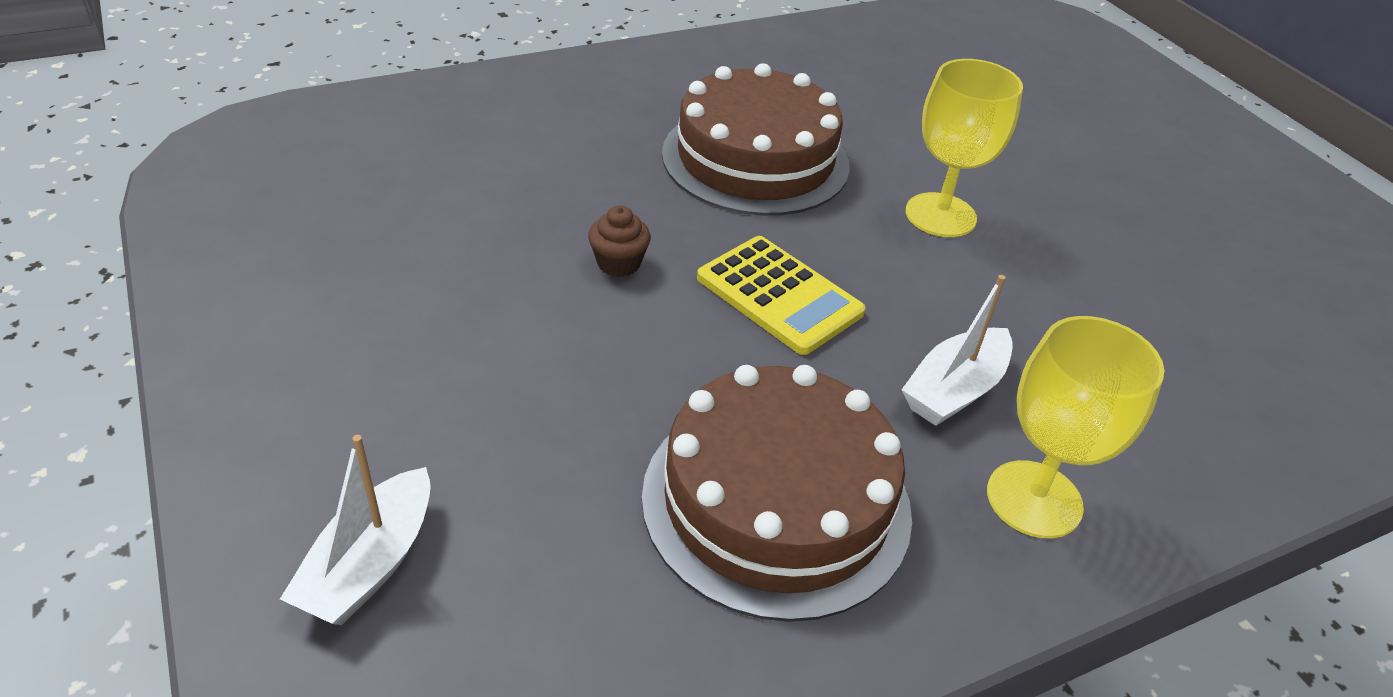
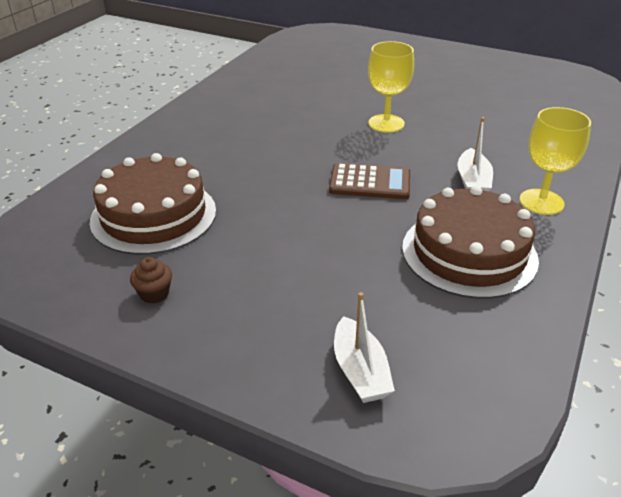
camera: 35 degrees left, 5 degrees down
brown cupcake [588,205,651,277] -> brown cupcake moved to [130,257,172,304]
brown cake [662,63,850,216] -> brown cake moved to [90,153,216,255]
yellow calculator [697,236,866,355] -> brown calculator [329,163,410,199]

